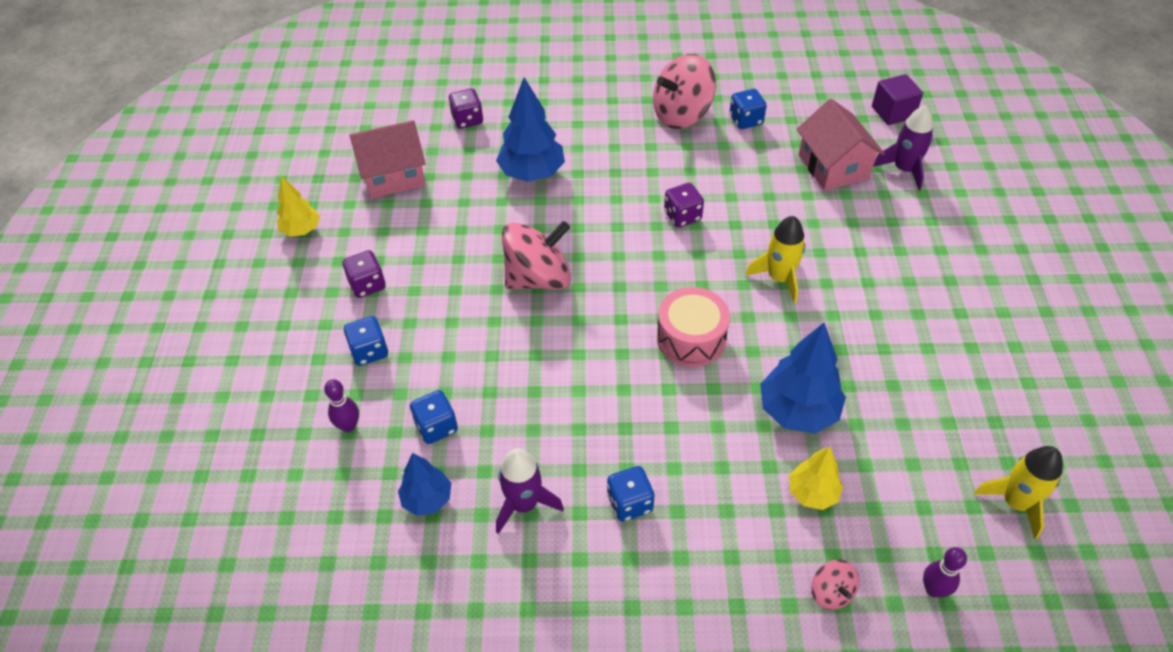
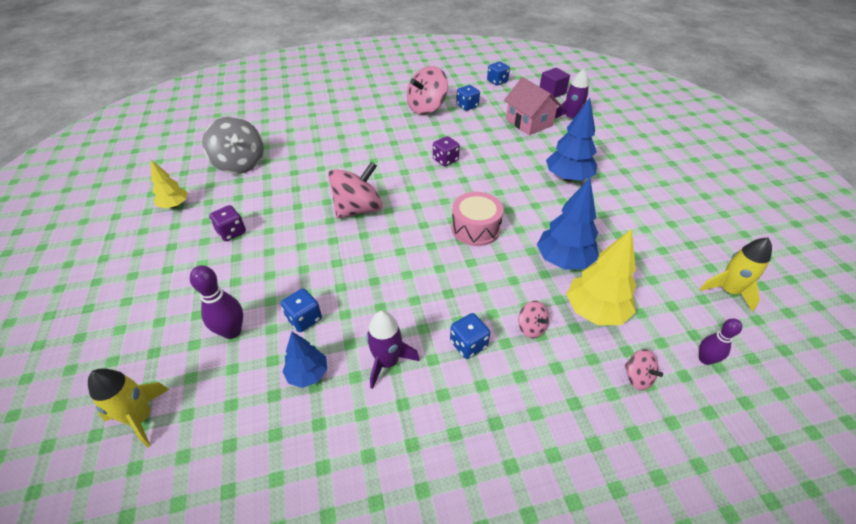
camera: 15 degrees left, 5 degrees down
purple bowling pin [324,379,359,432] -> purple bowling pin [190,265,243,339], size x1.51
blue dice [344,316,388,366] -> blue dice moved to [487,62,510,85]
pink house [350,120,426,198] -> grey spinning top [202,117,264,174]
purple dice [449,89,483,129] -> none
blue tree [496,77,565,182] -> blue tree moved to [546,98,597,182]
yellow rocket [745,216,806,303] -> yellow rocket moved to [88,368,169,448]
yellow tree [789,446,843,510] -> yellow tree [566,229,636,325], size x1.66
none -> pink spinning top [518,301,549,338]

